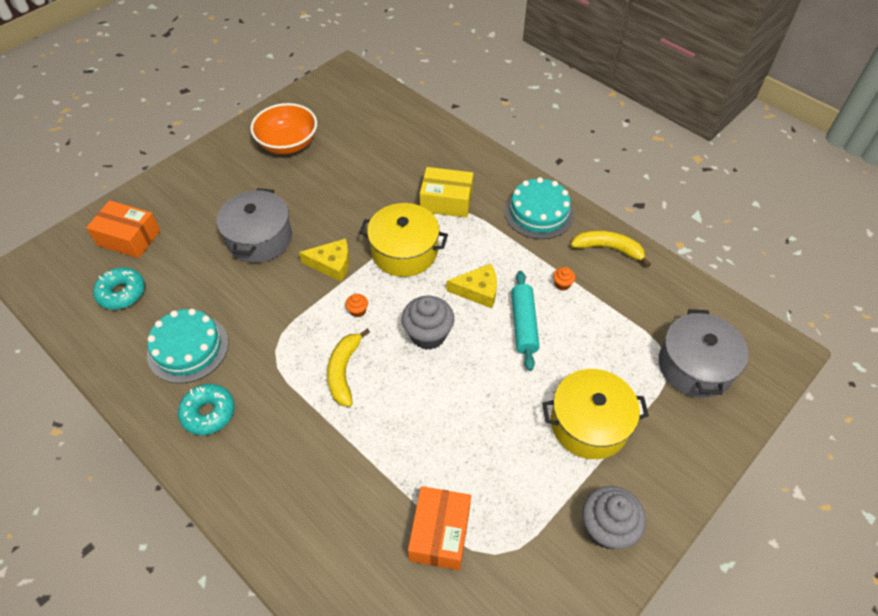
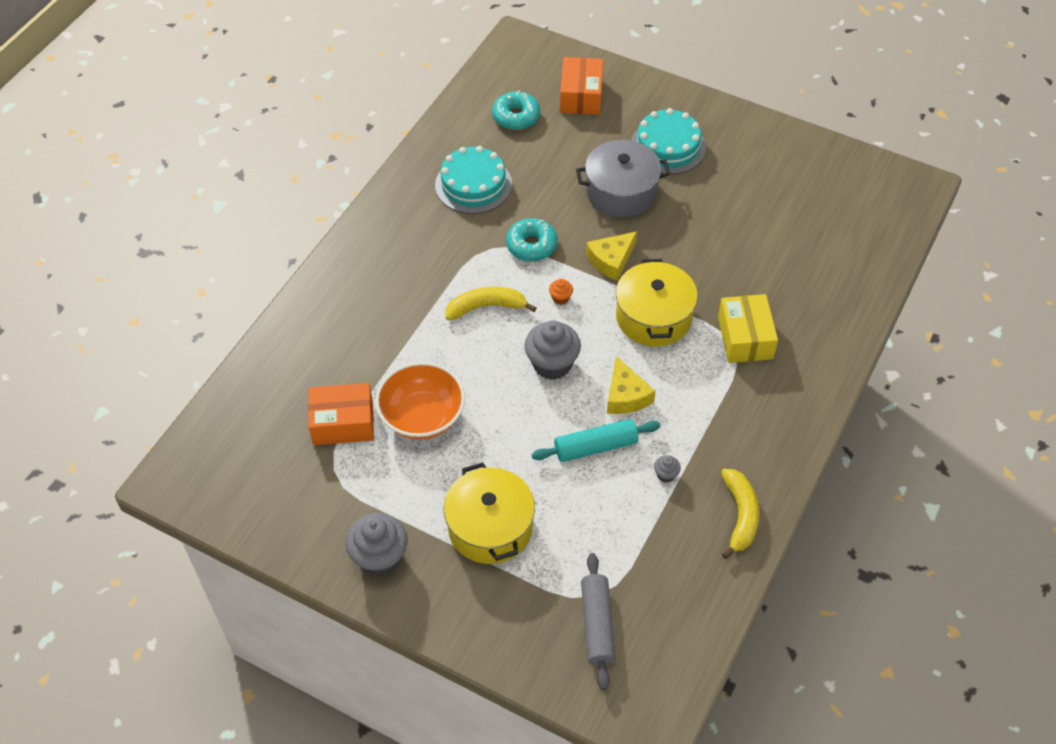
camera: 75 degrees right, 0 degrees up
turquoise donut [178,384,235,435] -> turquoise donut moved to [506,218,558,262]
orange bowl [250,103,317,154] -> orange bowl moved to [375,362,465,440]
yellow cheese [299,238,350,282] -> yellow cheese turned 60 degrees clockwise [586,231,637,281]
turquoise cake [504,177,574,239] -> turquoise cake moved to [631,108,706,175]
orange cupcake [553,267,575,291] -> grey cupcake [654,455,681,483]
grey pot [659,309,749,398] -> grey rolling pin [581,553,616,690]

